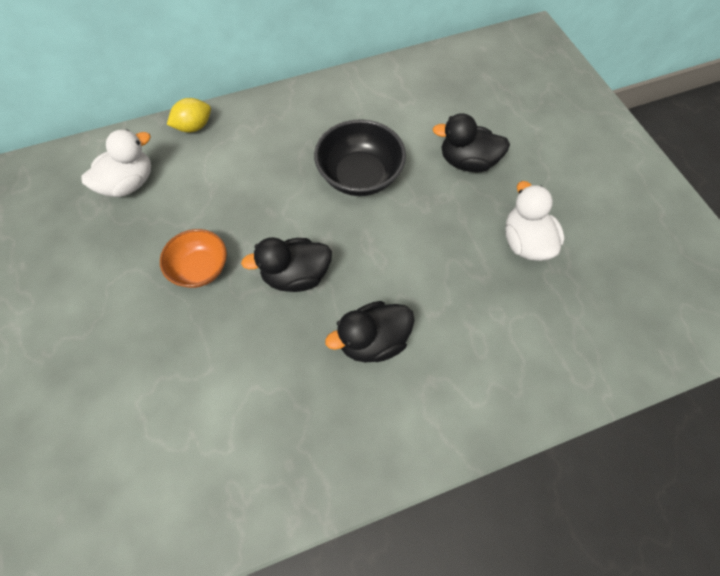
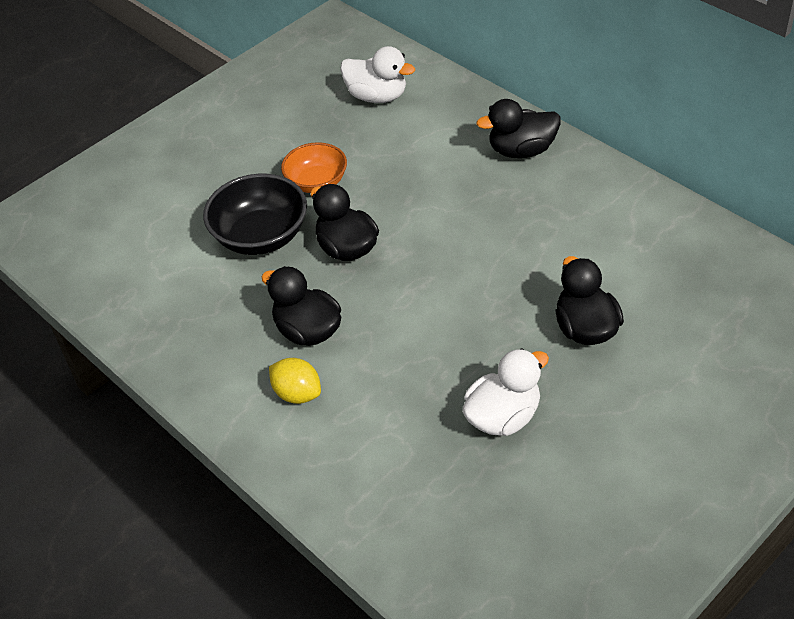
camera: 70 degrees right, 15 degrees down
yellow lemon [167,98,211,132] -> yellow lemon moved to [269,358,321,404]
black bowl [314,119,406,196] -> black bowl moved to [203,174,307,255]
none -> black duck [476,99,561,158]

